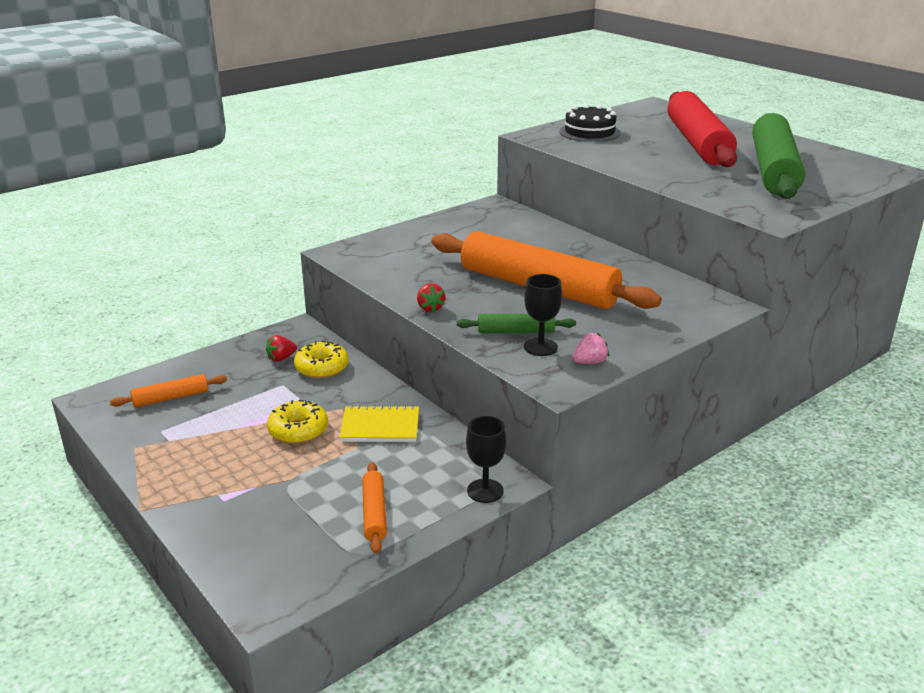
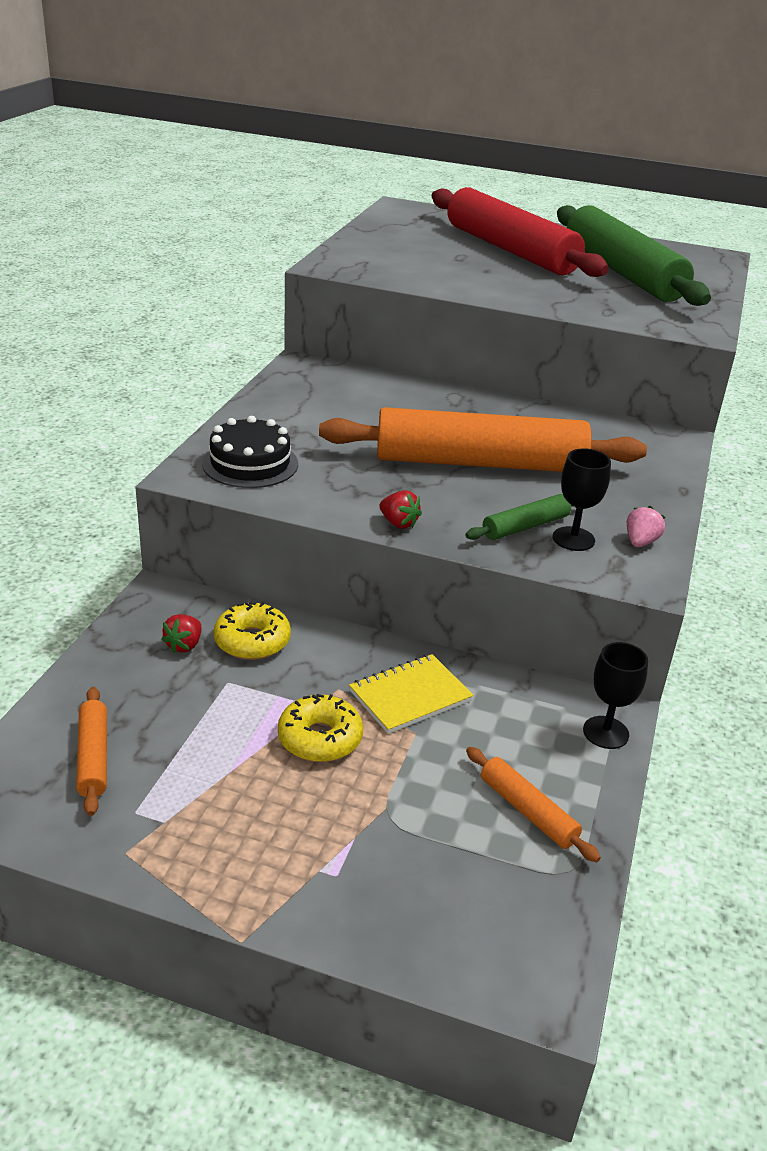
camera: 35 degrees left, 5 degrees up
orange rolling pin [110,374,227,407] -> orange rolling pin turned 45 degrees counterclockwise [76,687,107,816]
black cake [560,104,621,142] -> black cake moved to [202,416,298,488]

